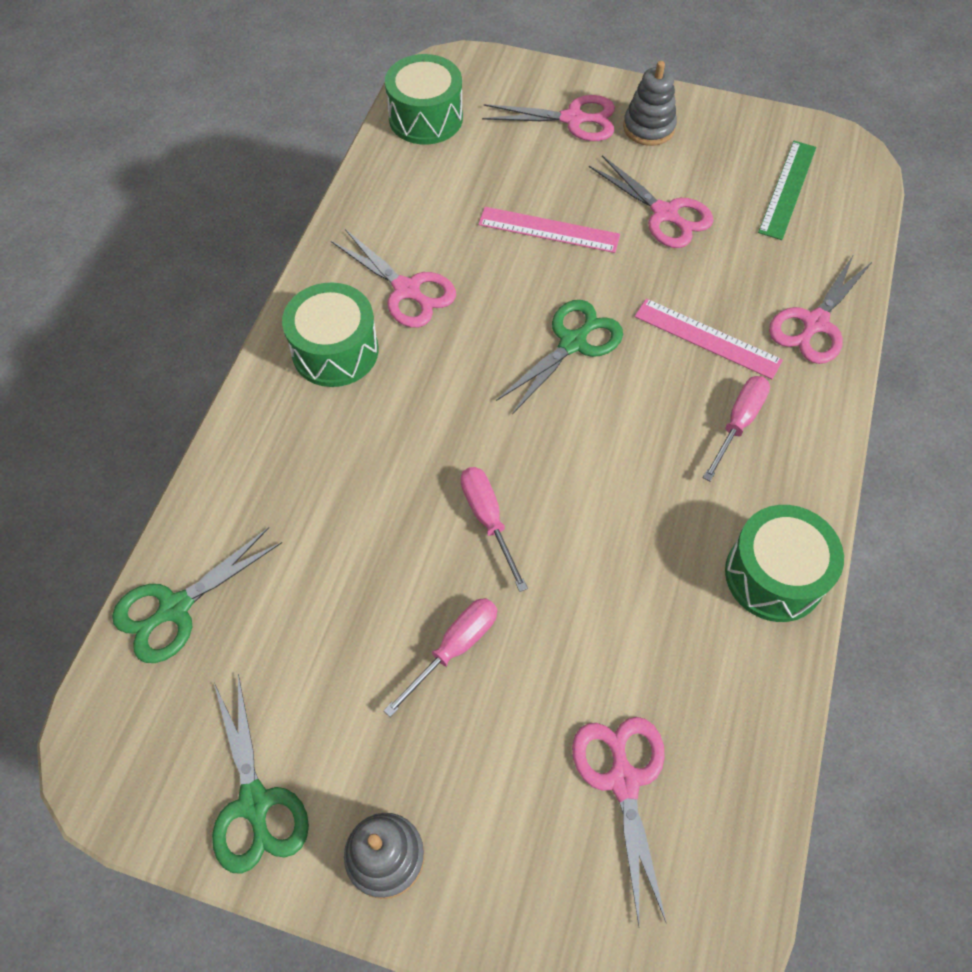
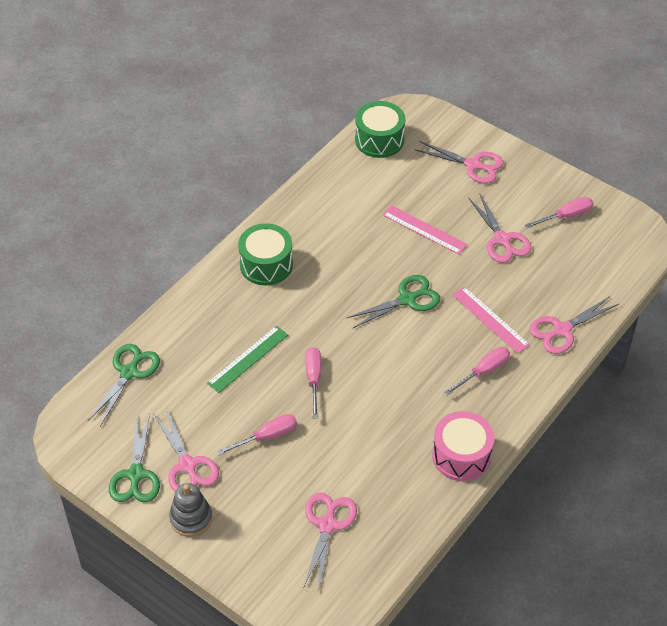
camera: 20 degrees right, 10 degrees down
green scissors [112,527,282,663] -> green scissors turned 135 degrees clockwise [88,344,160,426]
pink scissors [331,229,456,328] -> pink scissors moved to [153,410,219,492]
grey stacking toy [623,61,677,146] -> none
green drum [725,505,844,622] -> pink drum [432,411,494,481]
green ruler [758,141,816,240] -> green ruler moved to [207,326,288,393]
none -> pink screwdriver [525,197,593,228]

